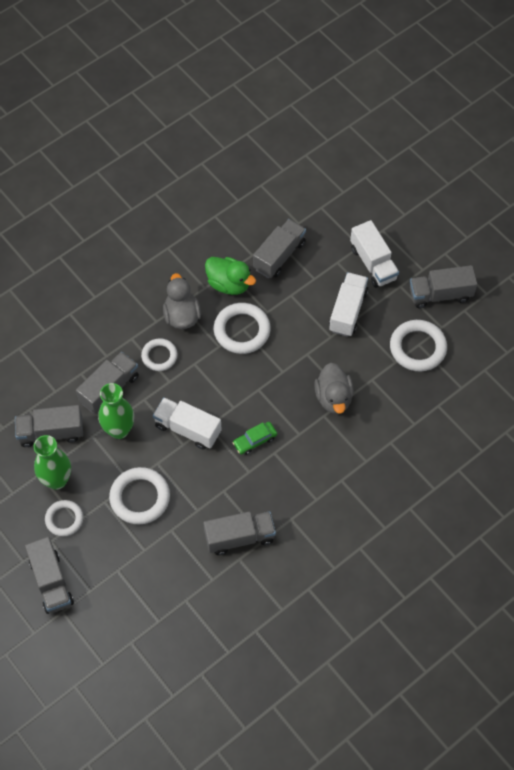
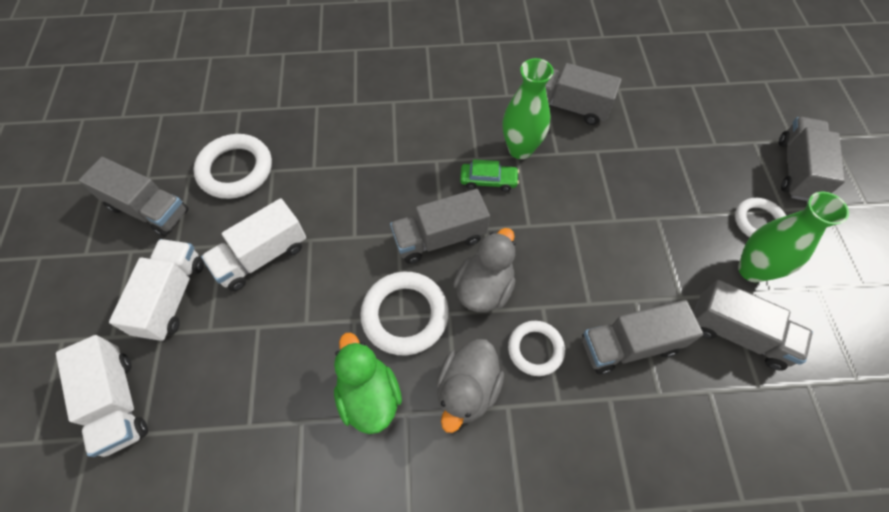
camera: 145 degrees left, 0 degrees up
green vase [98,383,134,439] -> green vase moved to [503,58,554,159]
white ring [109,467,170,525] -> none
white truck [153,397,222,450] -> white truck moved to [56,335,148,457]
grey truck [253,219,306,278] -> grey truck moved to [390,189,490,264]
grey duck [314,363,354,414] -> grey duck moved to [453,228,516,312]

